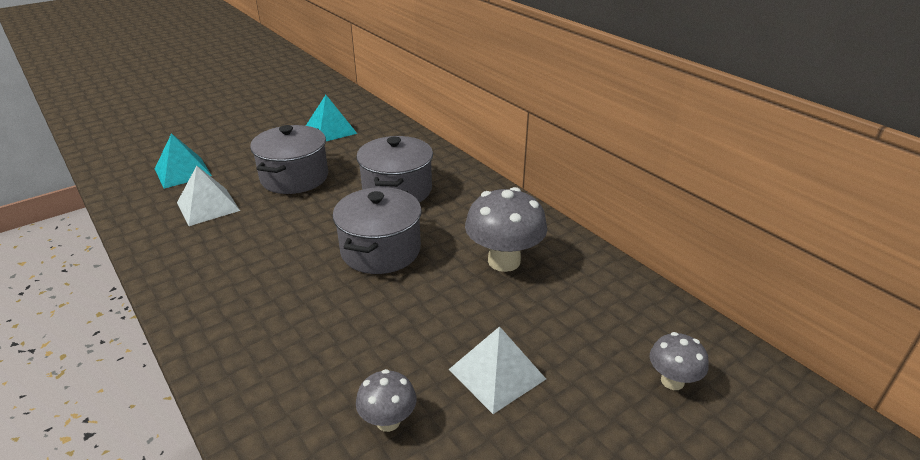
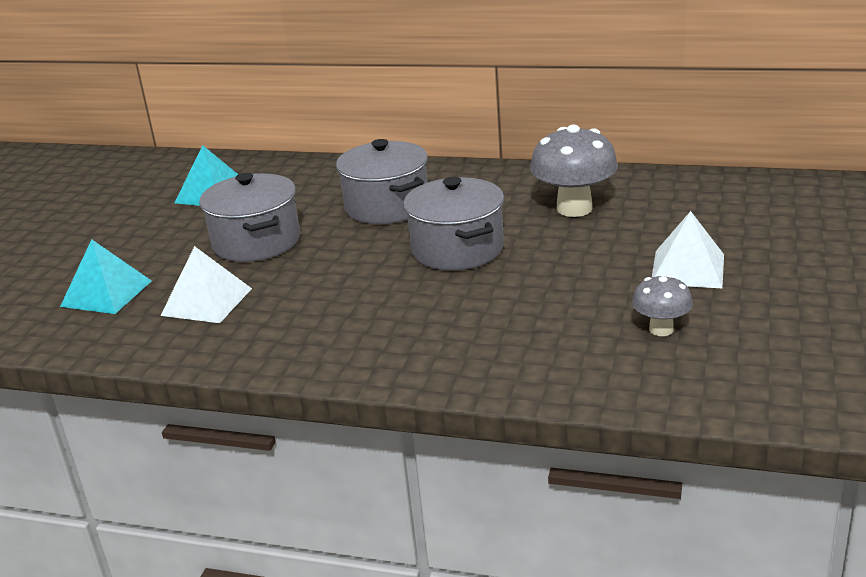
camera: 35 degrees left, 5 degrees down
grey mushroom [650,332,709,390] -> none

